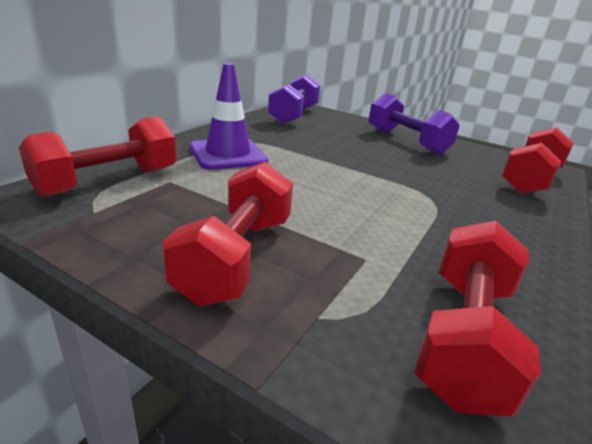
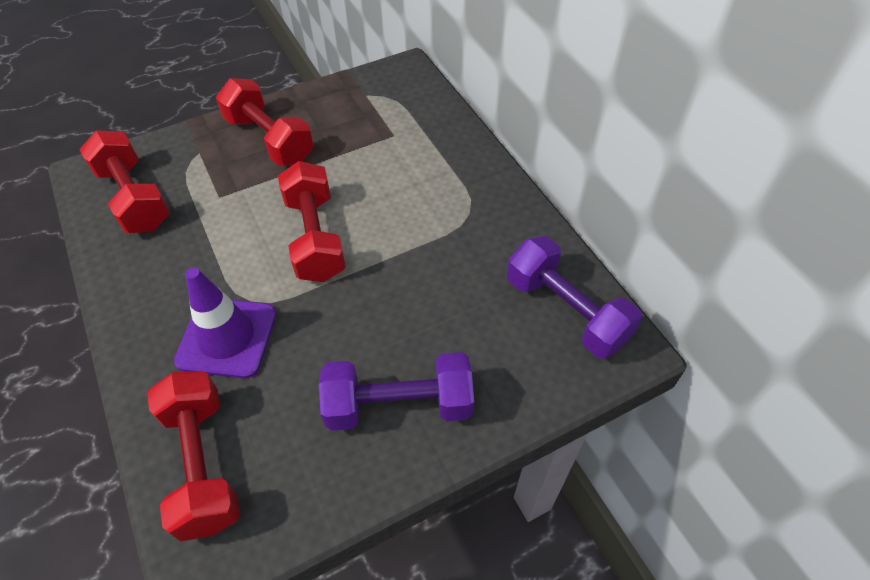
camera: 125 degrees right, 25 degrees up
red dumbbell [19,116,176,197] -> red dumbbell moved to [278,161,346,282]
purple traffic cone [190,63,268,170] -> purple traffic cone moved to [174,268,276,378]

